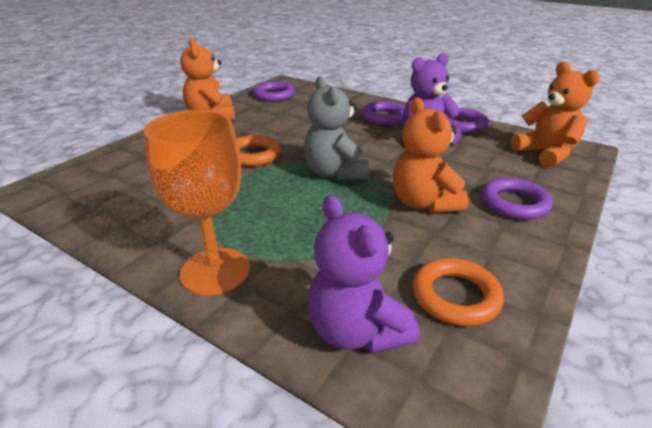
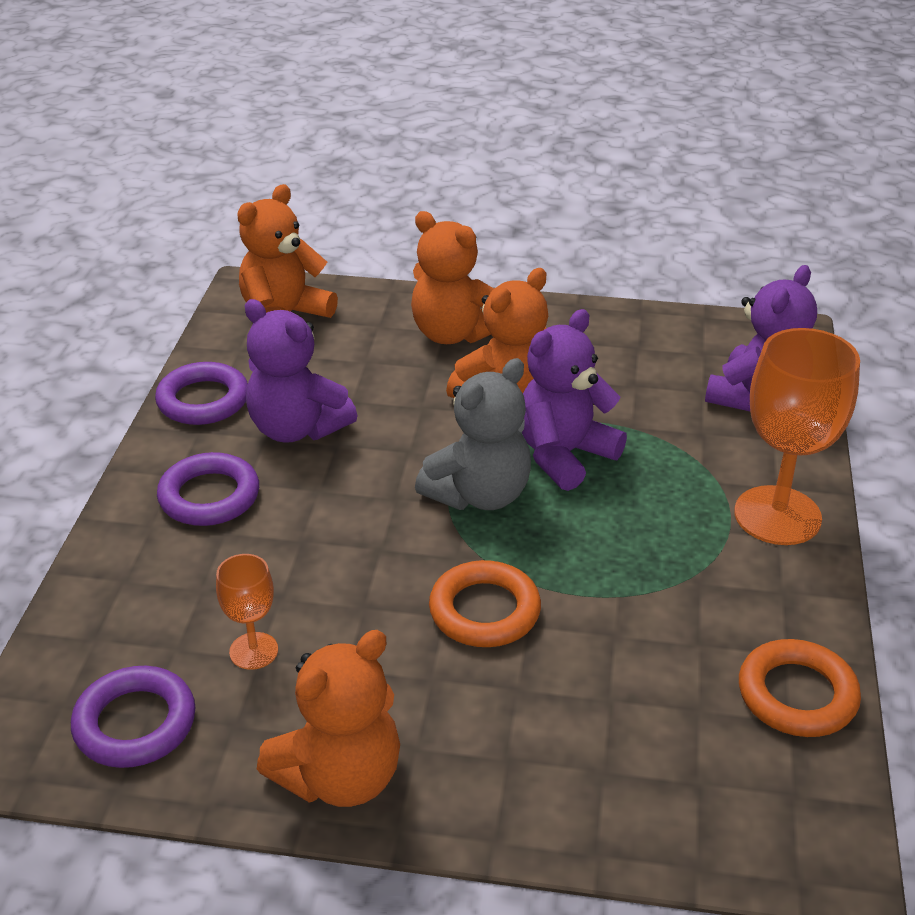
camera: 115 degrees left, 5 degrees up
orange ring [413,258,504,326] -> orange ring moved to [739,639,861,737]
purple ring [482,178,553,220] -> orange teddy bear [411,211,494,344]
none -> orange goblet [216,554,278,670]
none -> purple teddy bear [521,309,627,491]

